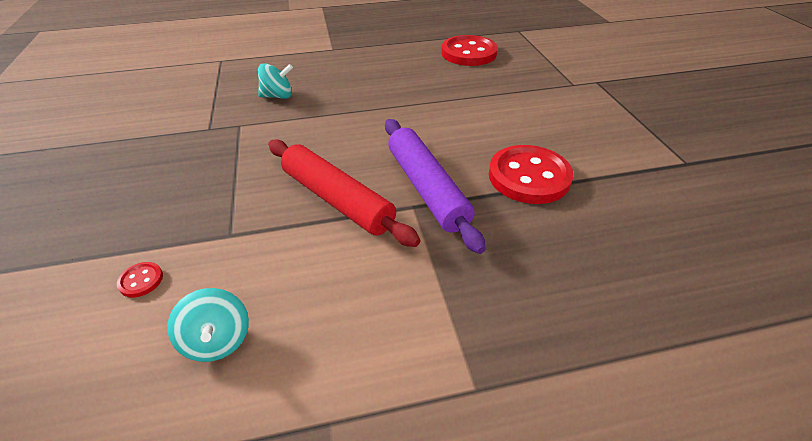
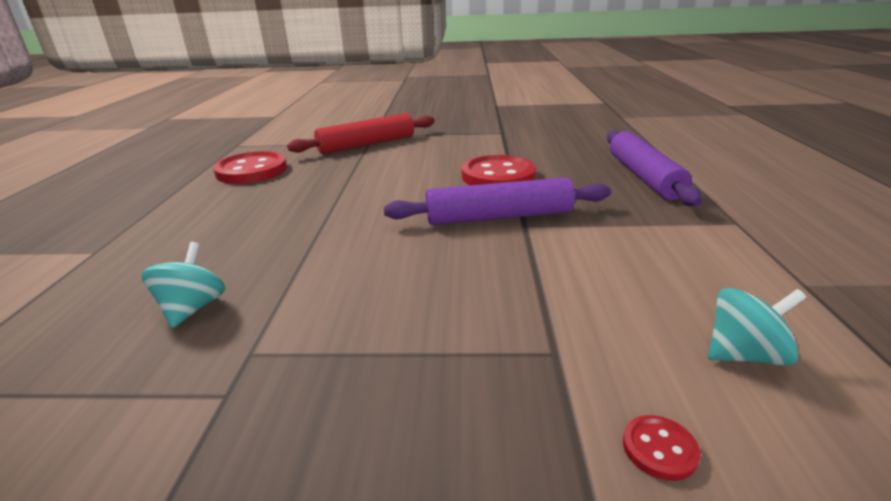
camera: 75 degrees left, 15 degrees down
red rolling pin [268,139,420,247] -> red rolling pin moved to [287,113,435,154]
none -> purple rolling pin [607,131,702,206]

